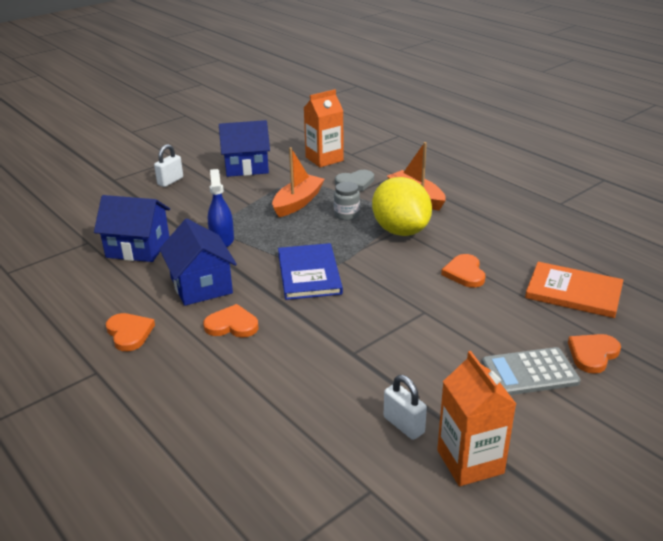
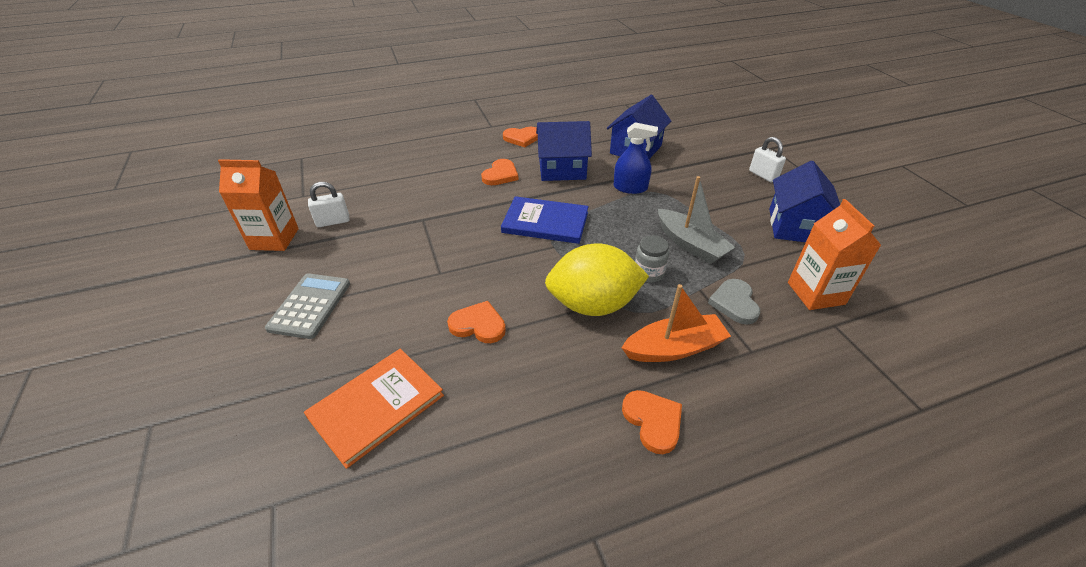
camera: 110 degrees right, 10 degrees up
orange boat [272,147,325,217] -> grey boat [658,176,735,264]
orange heart [568,334,621,374] -> orange heart moved to [622,390,682,454]

